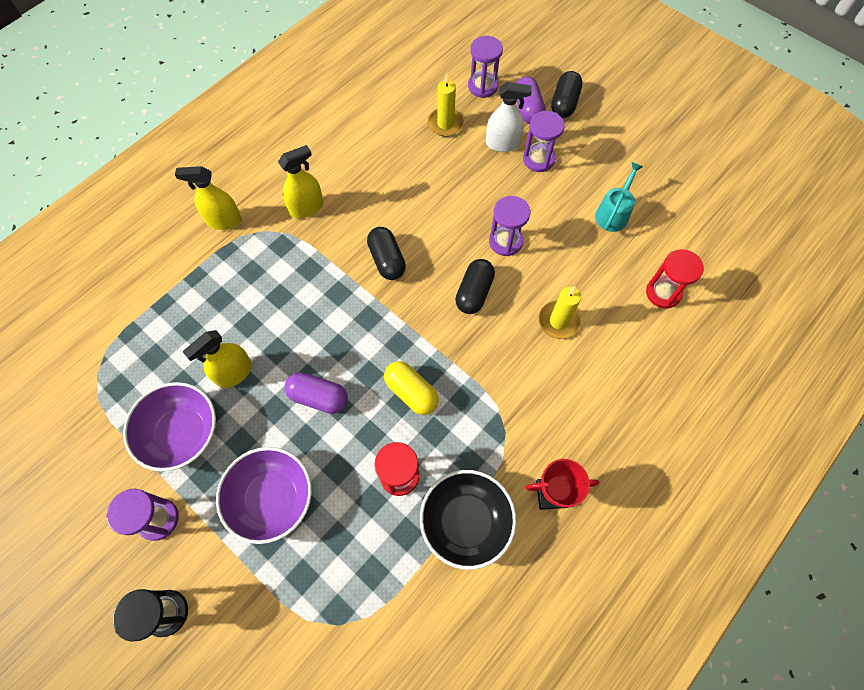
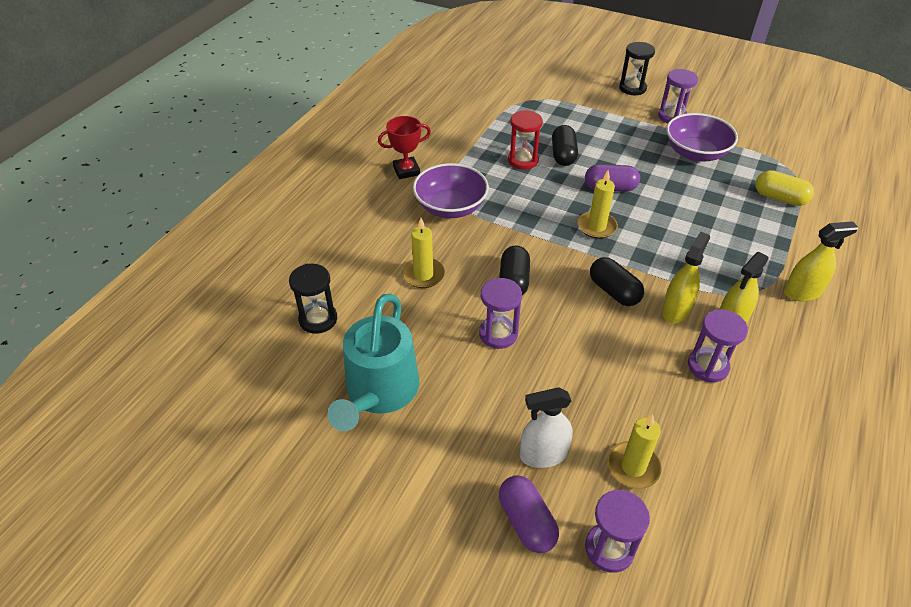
camera: 165 degrees right, 20 degrees down
yellow spray bottle [183,330,252,388] -> yellow spray bottle moved to [662,232,710,323]
purple bowl [216,447,312,544] -> purple bowl moved to [413,163,489,218]
yellow capsule [384,361,439,415] -> yellow capsule moved to [755,170,814,206]
black bowl [420,470,516,570] -> none
purple hourglass [523,111,565,172] -> purple hourglass moved to [688,309,748,382]
black capsule [551,71,583,118] -> black capsule moved to [552,125,578,166]
turquoise watering can [595,162,643,232] -> turquoise watering can [328,294,420,431], size x1.80
red hourglass [646,249,704,309] -> black hourglass [289,264,337,334]
none -> yellow candle [578,170,618,239]

